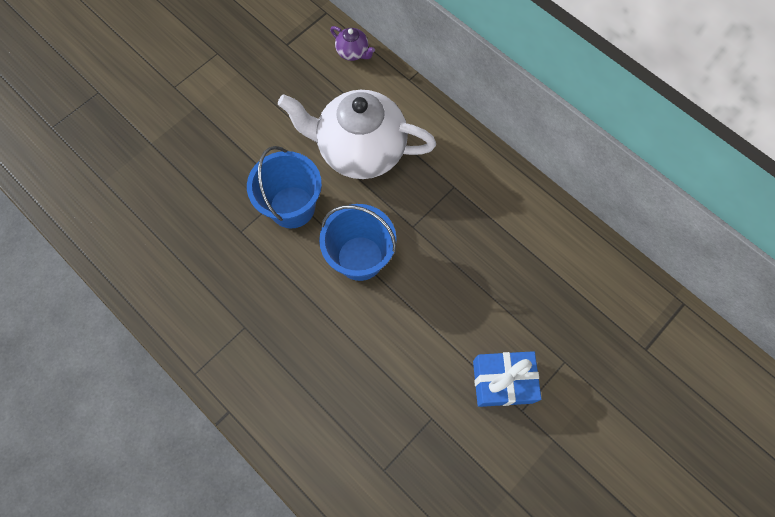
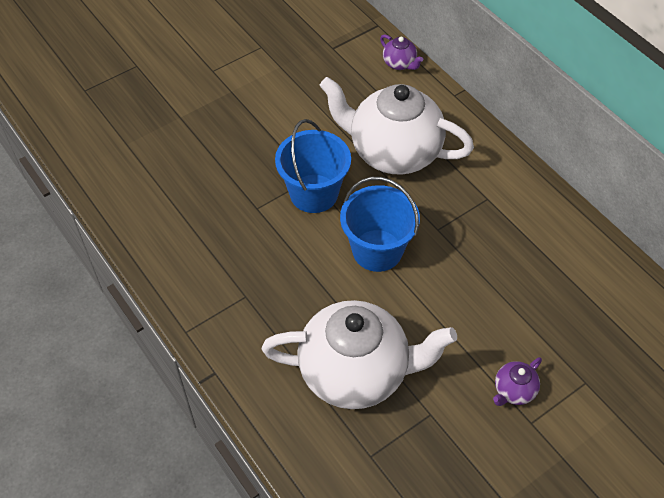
camera: 10 degrees right, 15 degrees down
blue gift [473,351,541,407] -> purple teapot [493,357,542,406]
none -> white teapot [262,300,457,409]

